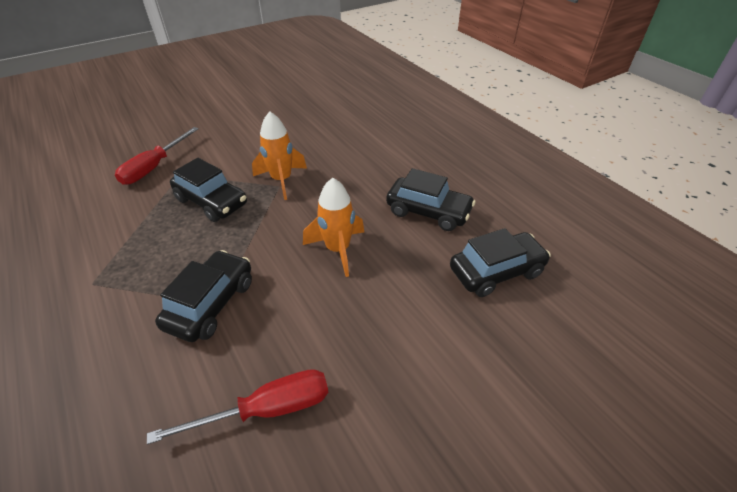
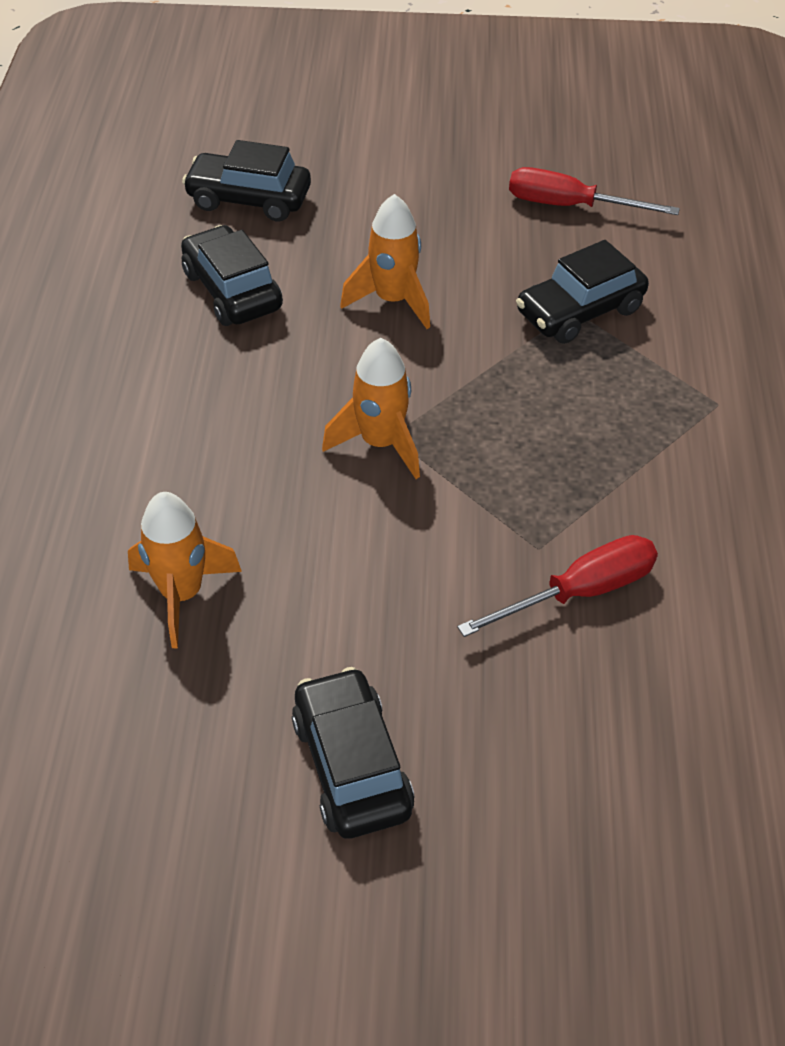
camera: 145 degrees left, 5 degrees up
black car [170,158,247,222] -> black car moved to [292,667,415,839]
none -> orange rocket [128,492,242,648]

